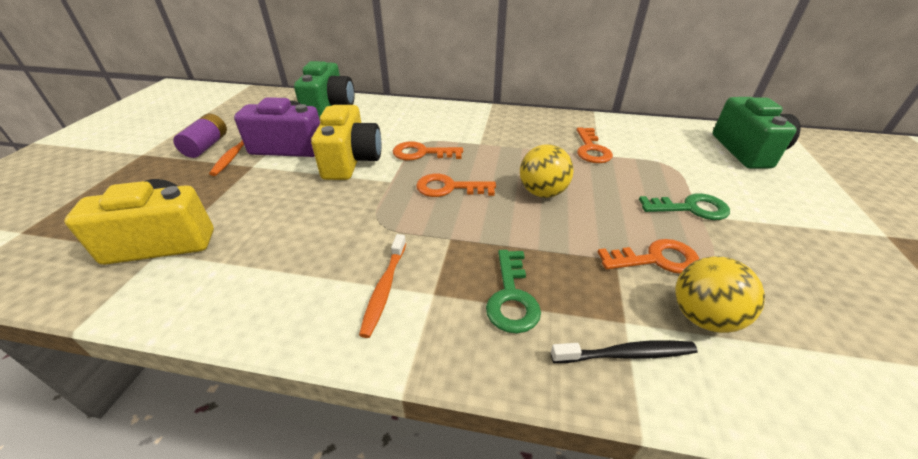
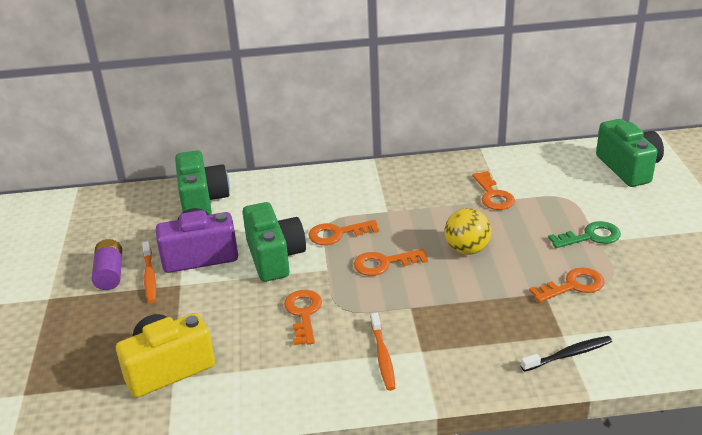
camera: 15 degrees left, 5 degrees down
yellow camera [311,105,381,180] -> green camera [243,202,306,282]
green key [486,250,541,333] -> none
yellow ball [675,256,765,333] -> none
none -> orange key [284,290,322,345]

